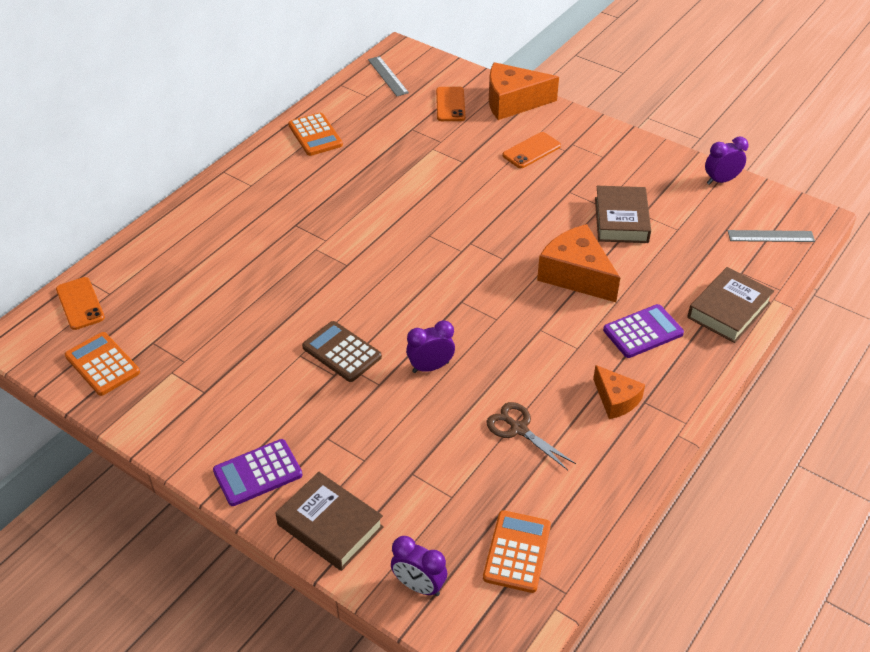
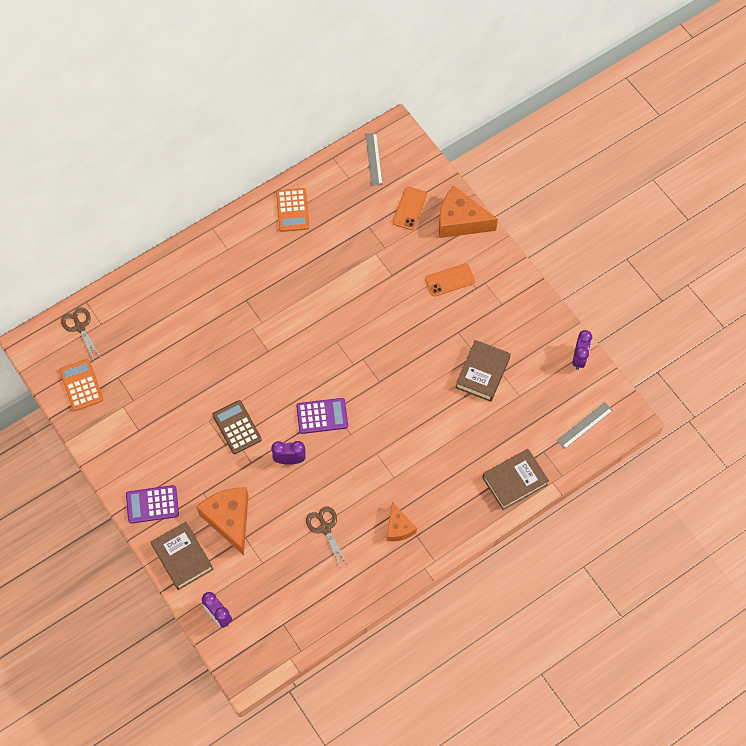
camera: 20 degrees right, 20 degrees up
orange phone [56,277,105,330] -> brown scissors [61,307,102,362]
orange calculator [483,510,551,593] -> none
orange cheese [537,224,620,302] -> orange cheese moved to [196,487,249,555]
purple calculator [603,304,684,358] -> purple calculator moved to [296,398,348,434]
purple clock [705,137,749,185] -> purple clock turned 105 degrees clockwise [572,330,592,370]
grey ruler [728,230,815,242] -> grey ruler turned 60 degrees counterclockwise [557,402,613,449]

